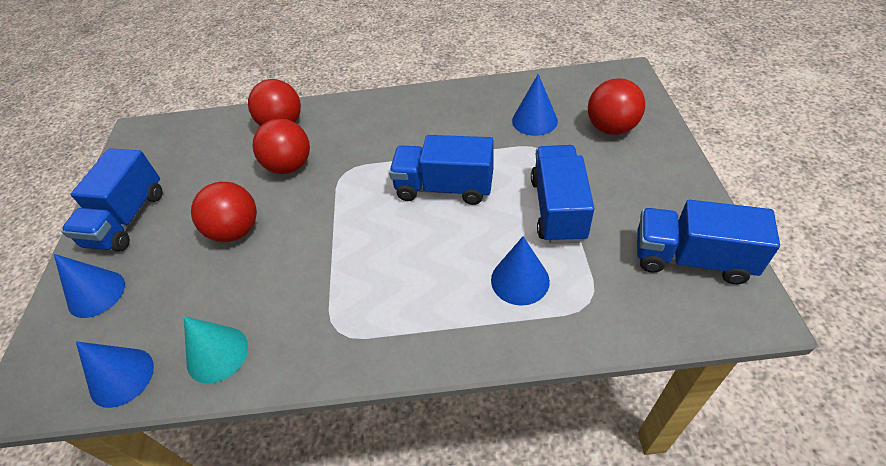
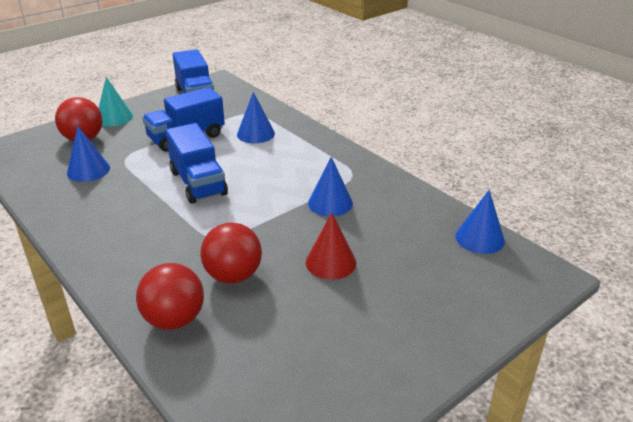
camera: 130 degrees left, 15 degrees down
blue cone [54,254,125,318] -> blue cone moved to [308,157,353,217]
blue truck [61,148,163,252] -> none
turquoise cone [184,316,248,384] -> turquoise cone moved to [99,77,133,126]
red ball [191,182,257,242] -> red cone [306,213,356,280]

